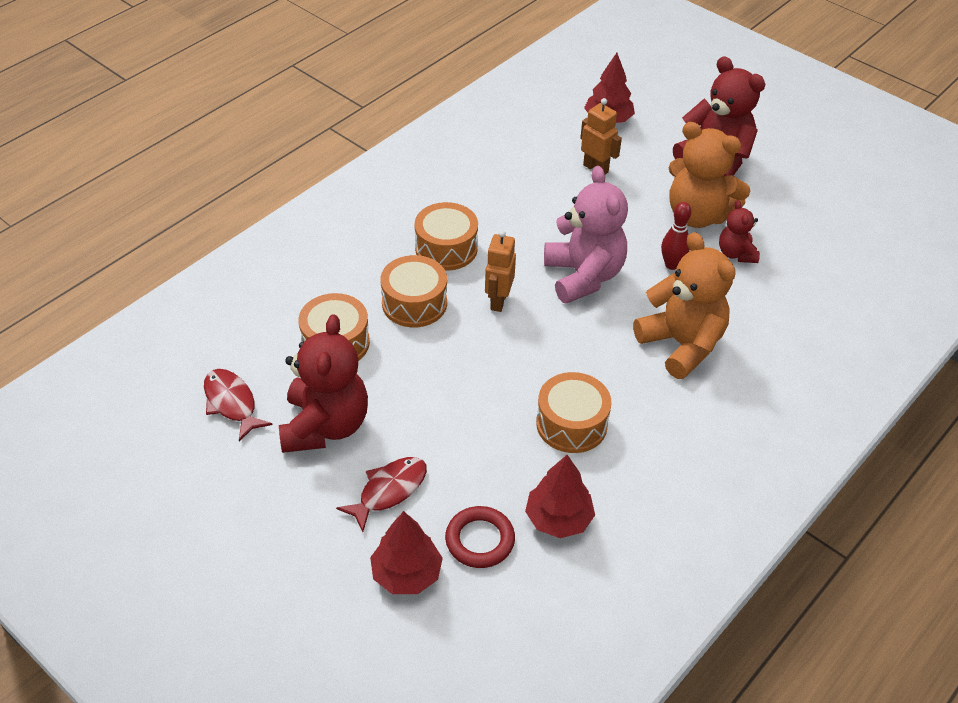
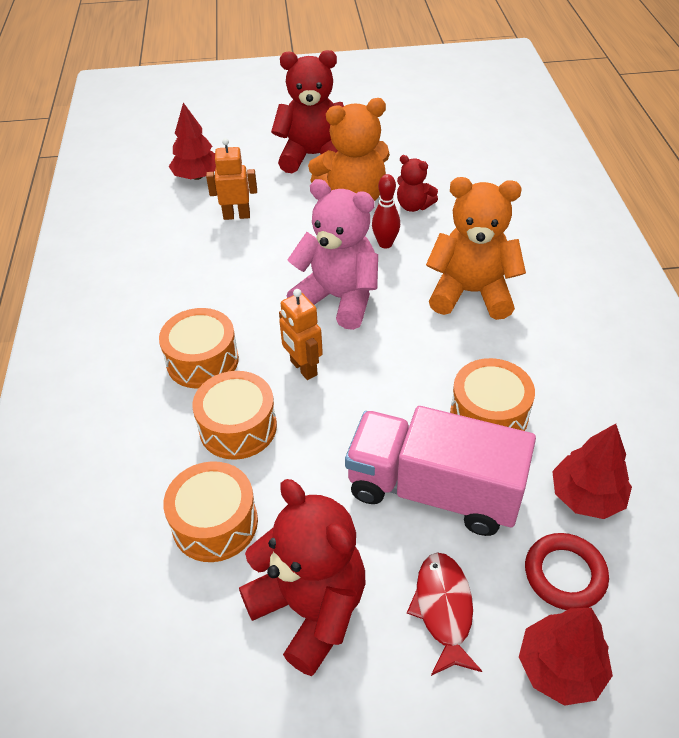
camera: 45 degrees left, 0 degrees up
red fish [204,369,273,441] -> none
none -> pink truck [345,406,536,536]

